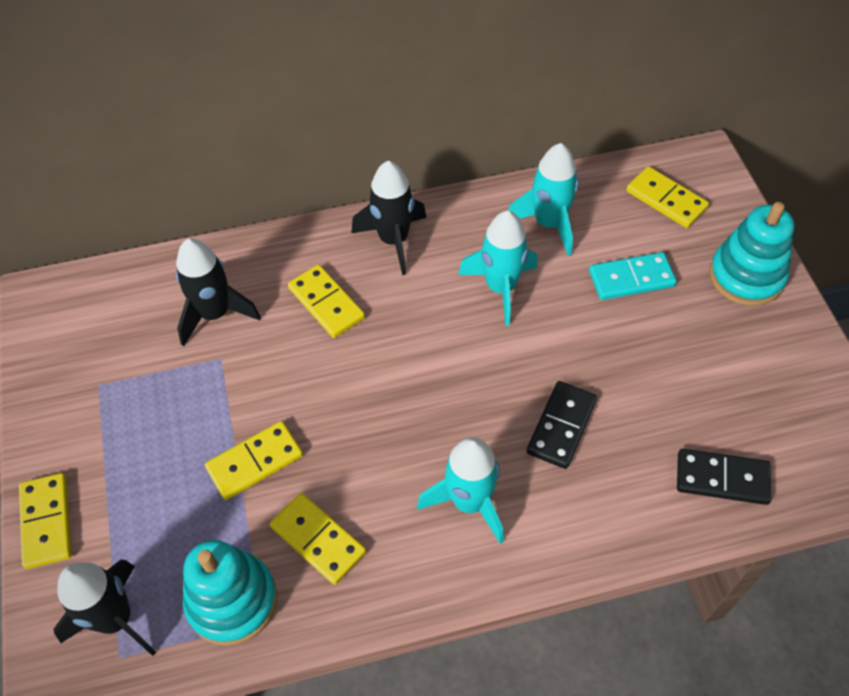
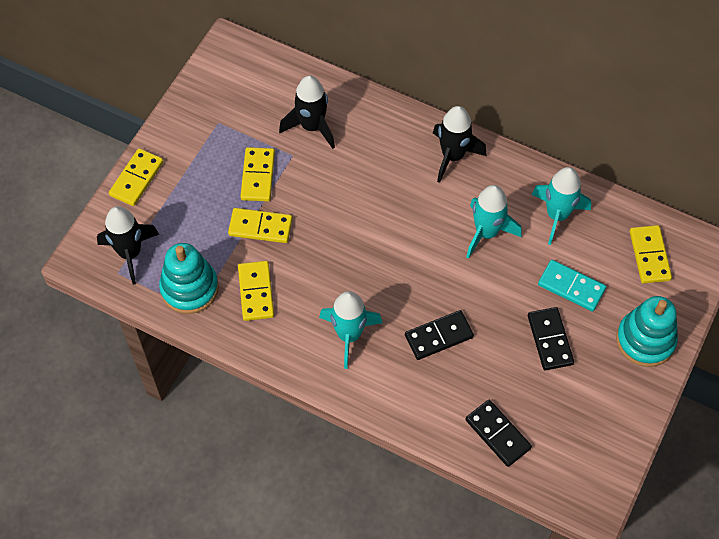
camera: 40 degrees right, 5 degrees up
yellow domino [288,265,365,338] -> yellow domino moved to [240,147,275,201]
none -> black domino [528,307,574,370]

